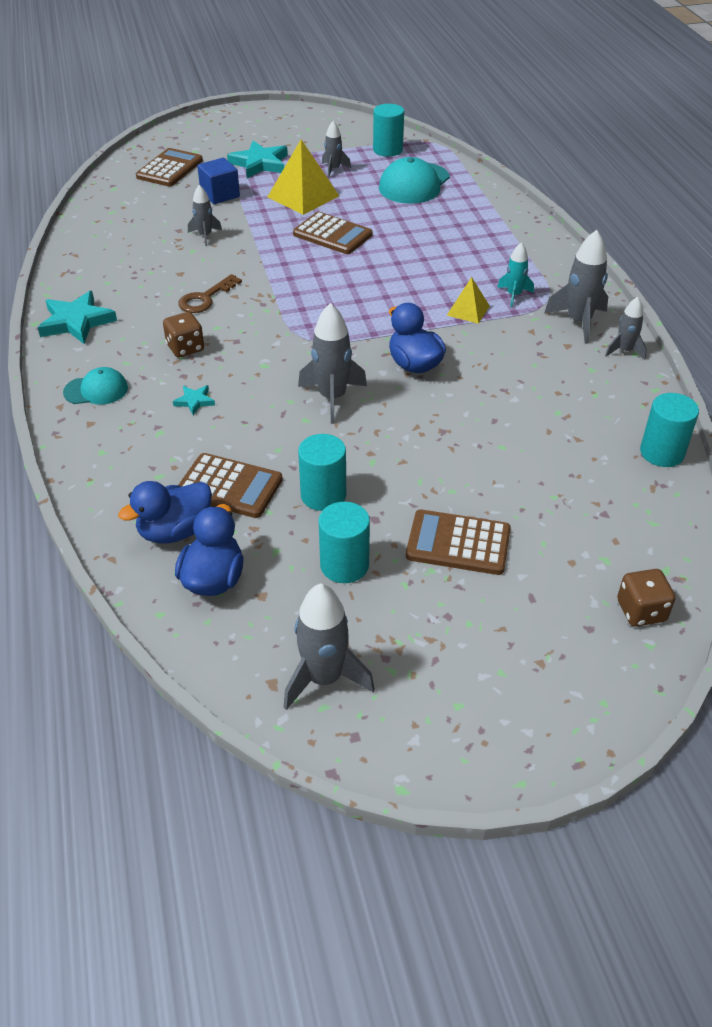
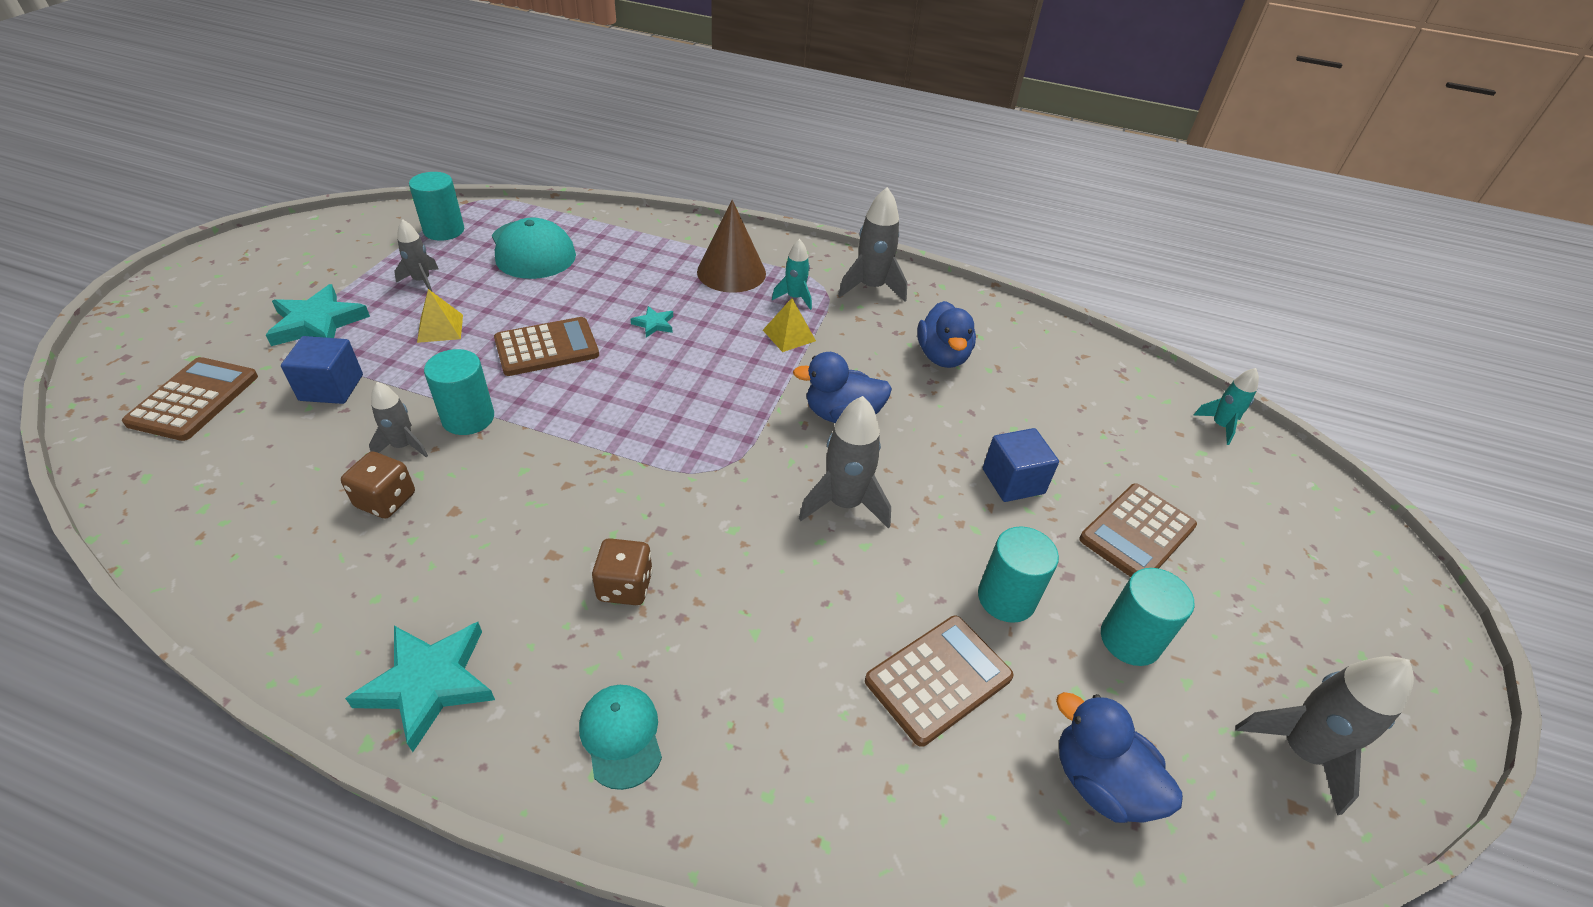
camera: 60 degrees left, 0 degrees up
turquoise cap [63,367,128,405] -> turquoise cap turned 45 degrees counterclockwise [579,685,662,790]
blue duck [118,481,212,544] -> blue duck moved to [917,301,976,368]
brown calculator [136,148,203,187] -> brown calculator turned 45 degrees clockwise [122,357,258,441]
turquoise star [173,385,215,415] -> turquoise star moved to [631,306,673,337]
brown key [178,274,242,313] -> none
yellow pyramid [268,140,339,215] -> yellow pyramid [417,289,463,343], size x0.56
grey rocket [605,297,647,360] -> none
brown dice [617,569,675,627] -> brown dice moved to [341,452,415,519]
turquoise cylinder [640,393,699,467] -> turquoise cylinder moved to [424,349,494,435]
none -> brown cone [697,200,766,293]
none -> blue cube [983,428,1059,502]
none -> turquoise rocket [1194,368,1259,445]

